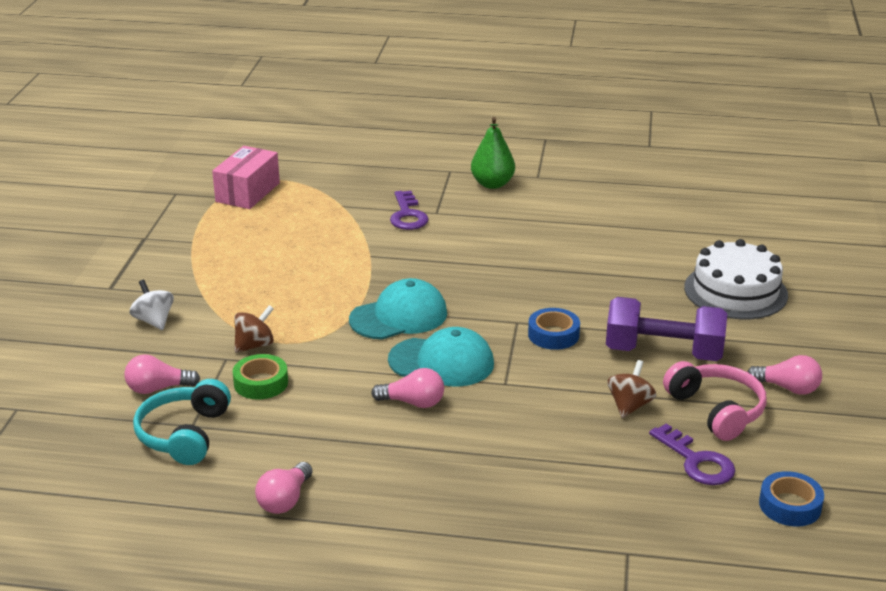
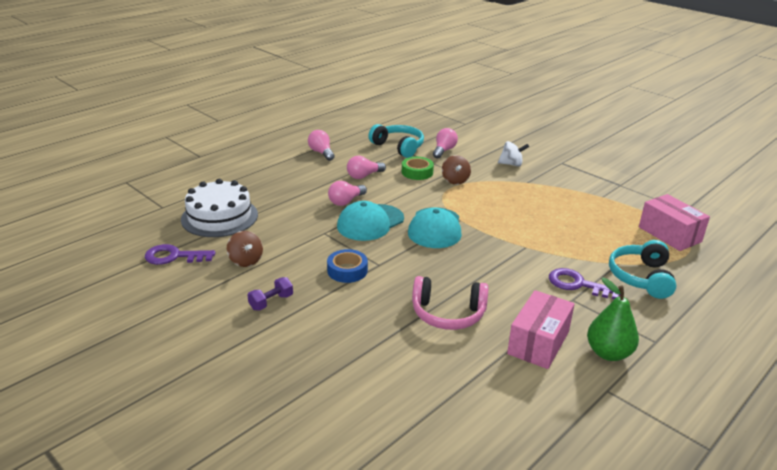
camera: 125 degrees right, 0 degrees up
purple dumbbell [606,297,727,361] -> purple dumbbell [248,277,293,310], size x0.45
pink headphones [663,361,767,441] -> pink headphones moved to [412,276,489,330]
white cake [684,239,788,319] -> white cake moved to [181,179,258,237]
pink light bulb [747,355,822,395] -> pink light bulb moved to [347,156,386,179]
blue tape [759,471,824,526] -> none
none -> pink box [507,290,575,369]
none -> turquoise headphones [609,240,677,299]

